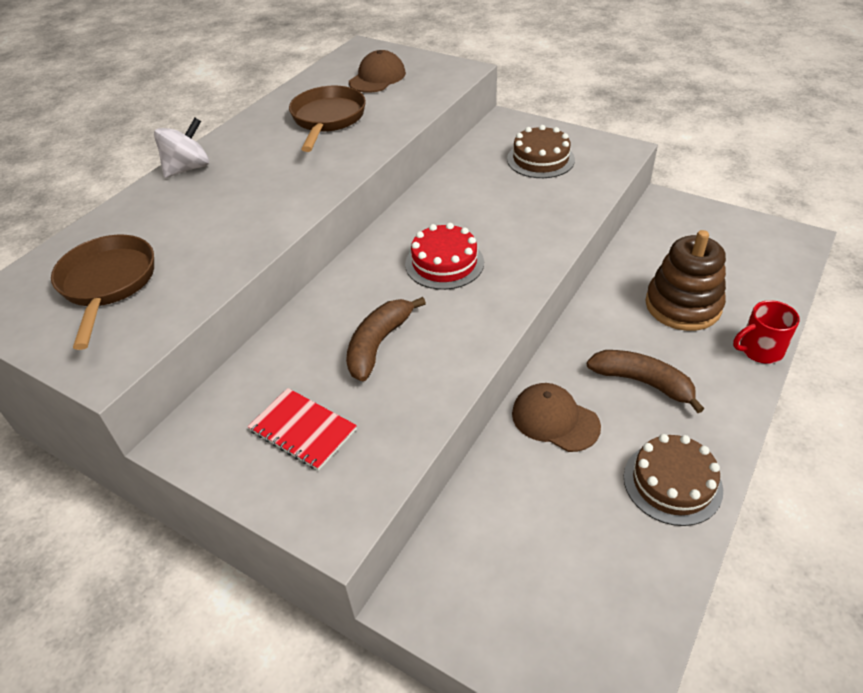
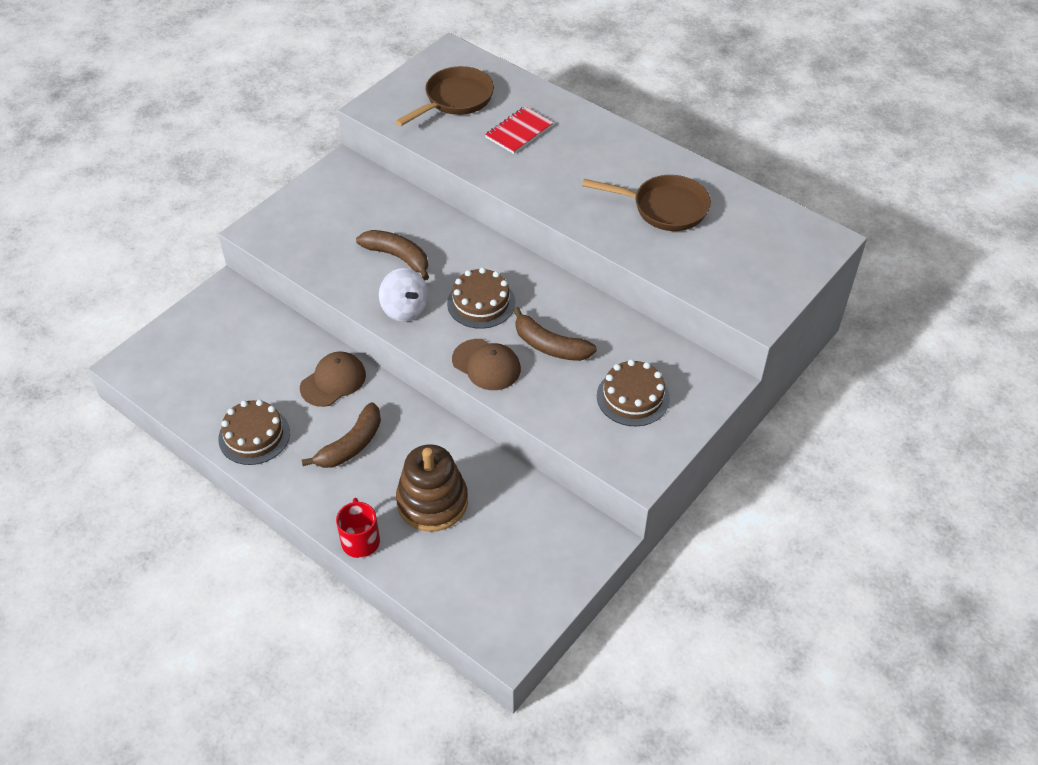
camera: 95 degrees right, 5 degrees up
brown pan [51,235,154,350] -> brown pan turned 45 degrees counterclockwise [396,66,494,126]
white spinning top [154,118,209,178] -> white spinning top moved to [379,268,428,322]
red notebook [248,388,357,471] -> red notebook moved to [485,106,553,154]
brown cap [349,50,406,93] -> brown cap moved to [452,339,521,390]
red cake [405,223,484,290] -> brown cake [447,267,515,329]
none -> brown banana [513,307,597,361]

